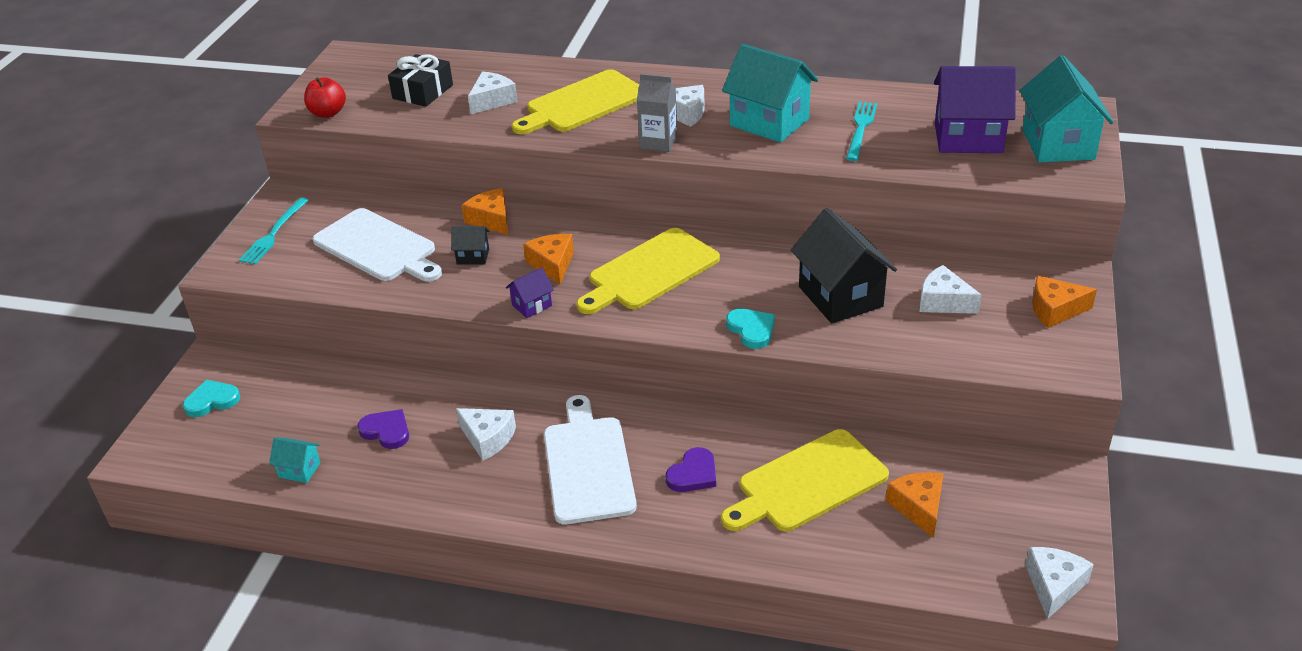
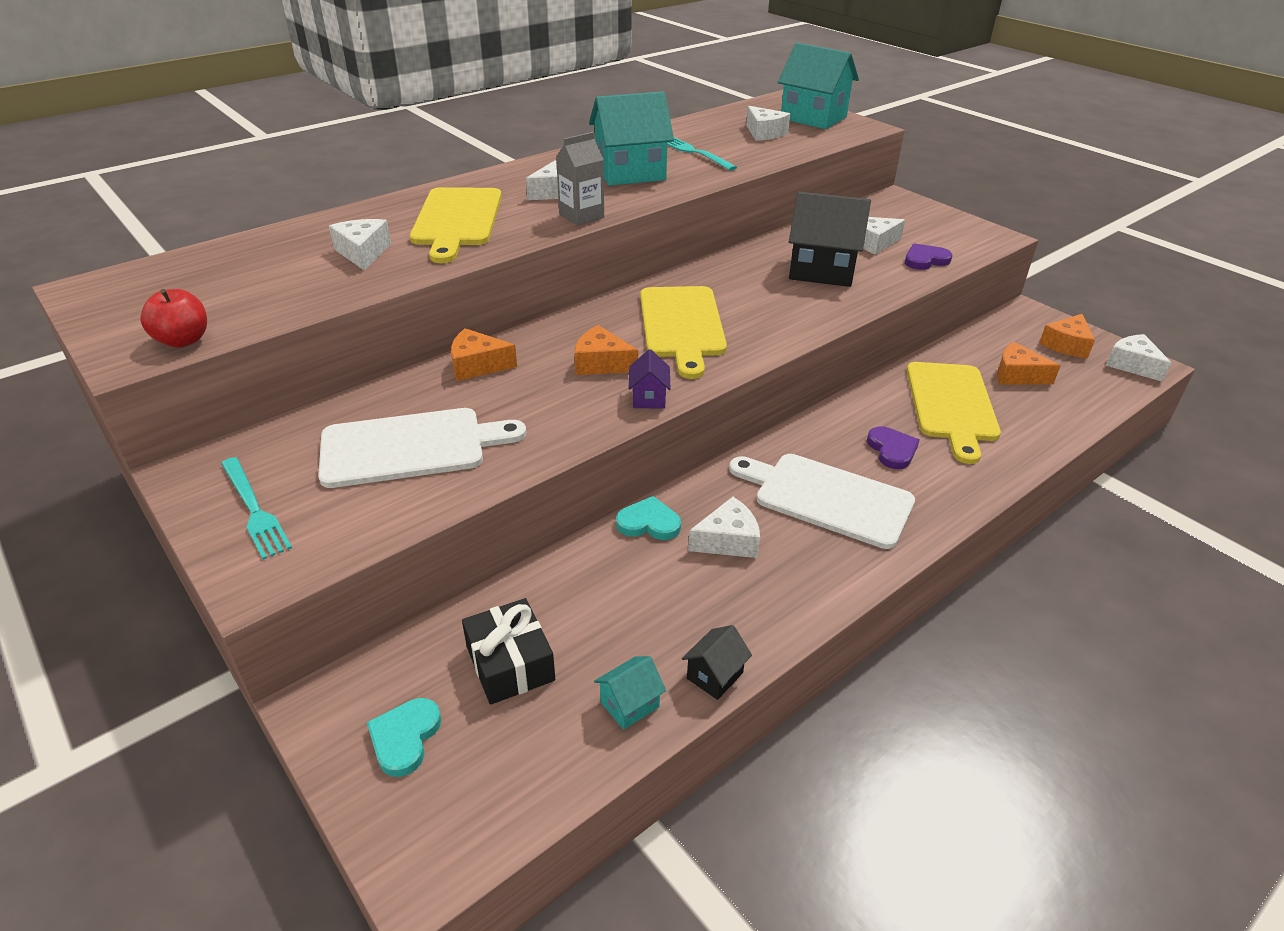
camera: 55 degrees left, 0 degrees up
purple heart [357,409,409,449] -> purple heart moved to [905,243,953,270]
black gift [388,54,453,107] -> black gift moved to [462,598,555,705]
black house [451,226,489,265] -> black house moved to [682,625,752,700]
turquoise heart [726,309,775,349] -> turquoise heart moved to [616,496,681,540]
purple house [934,66,1016,153] -> white cheese [746,106,790,141]
orange cheese [1032,276,1097,328] -> orange cheese moved to [1039,314,1095,358]

